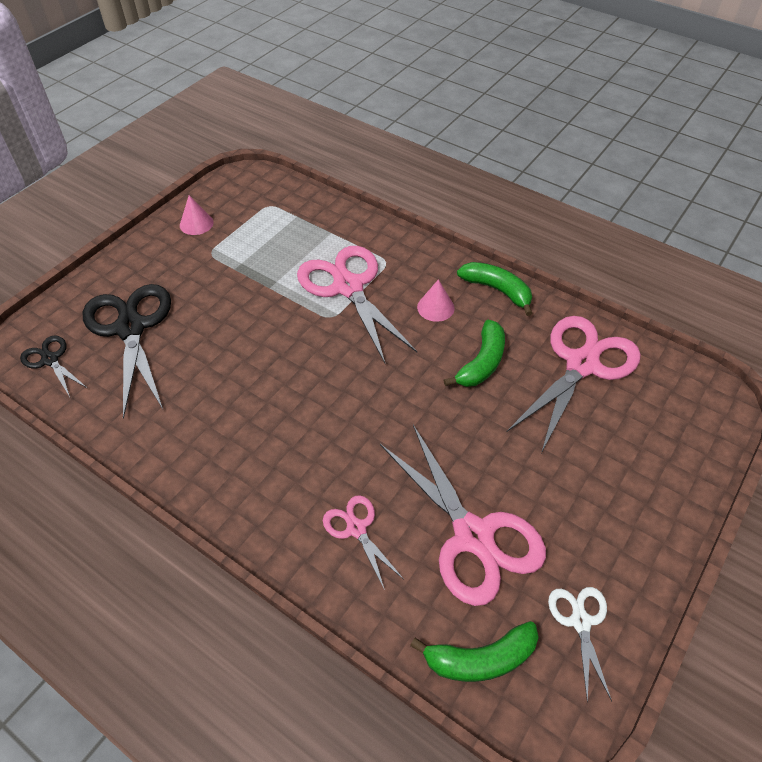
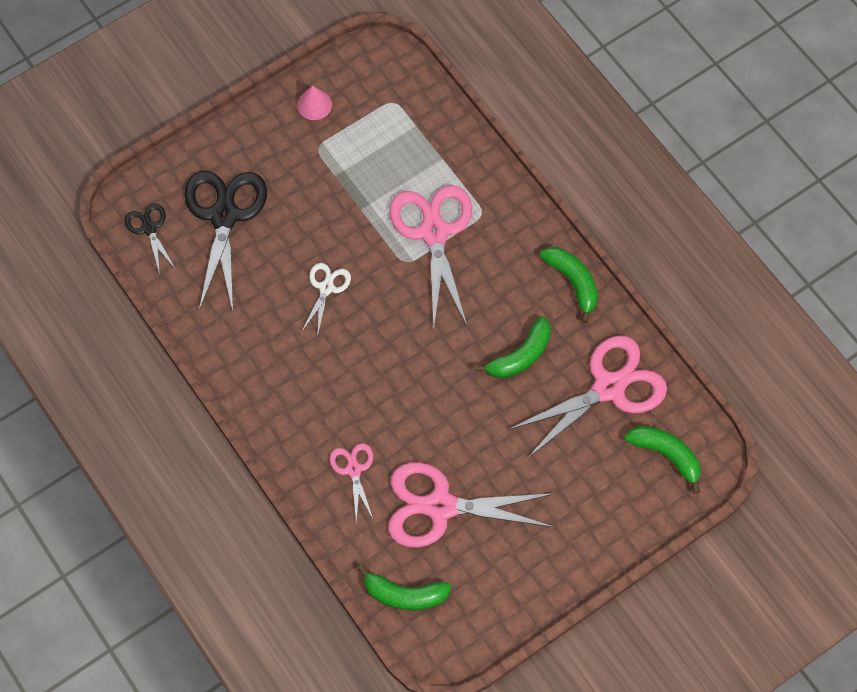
camera: 20 degrees right, 15 degrees up
pink scissors [380,425,546,606] -> pink scissors turned 105 degrees clockwise [388,462,555,548]
pink cone [417,279,455,322] -> none
white scissors [548,587,612,703] -> white scissors moved to [301,263,351,338]
none -> green banana [624,426,701,494]

